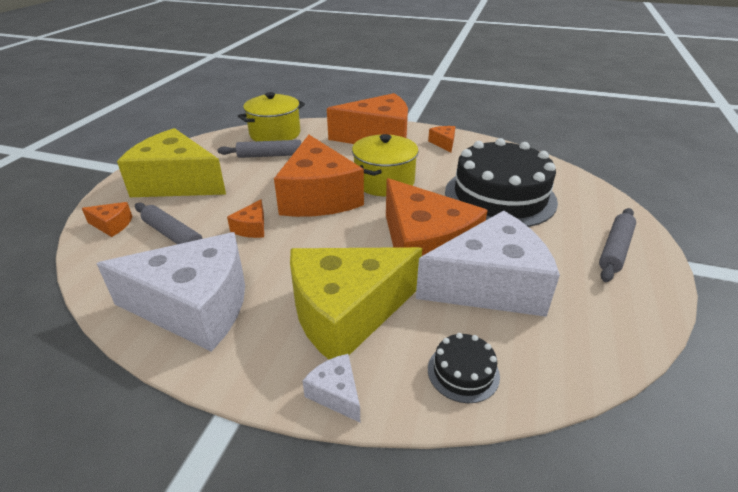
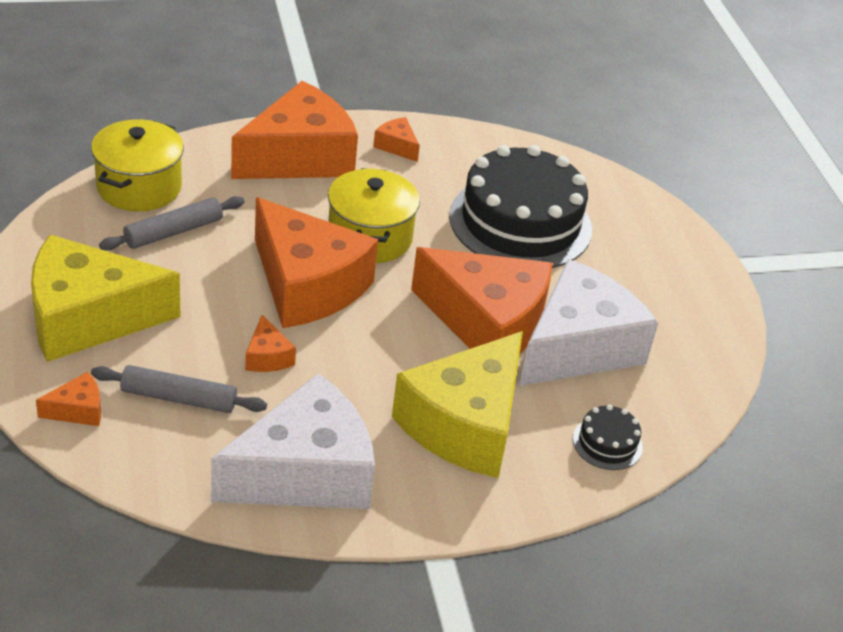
camera: 35 degrees left, 5 degrees up
white cheese [302,354,360,422] -> none
grey rolling pin [599,208,636,282] -> none

